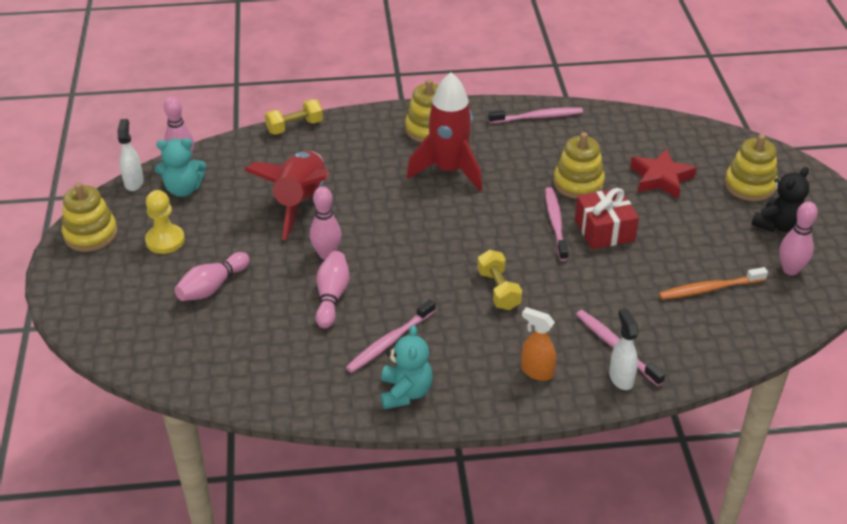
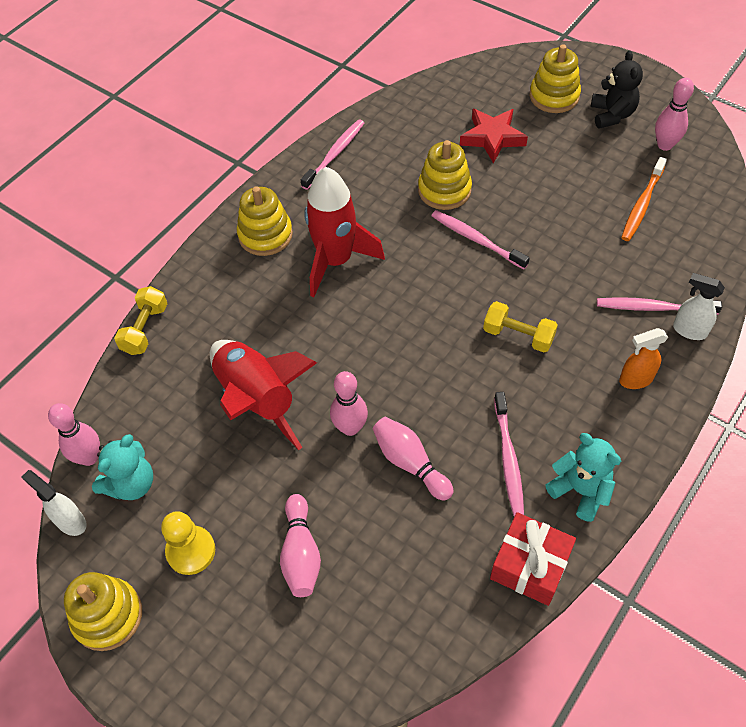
camera: 45 degrees left, 15 degrees up
red gift [575,188,639,249] -> red gift moved to [490,512,576,606]

